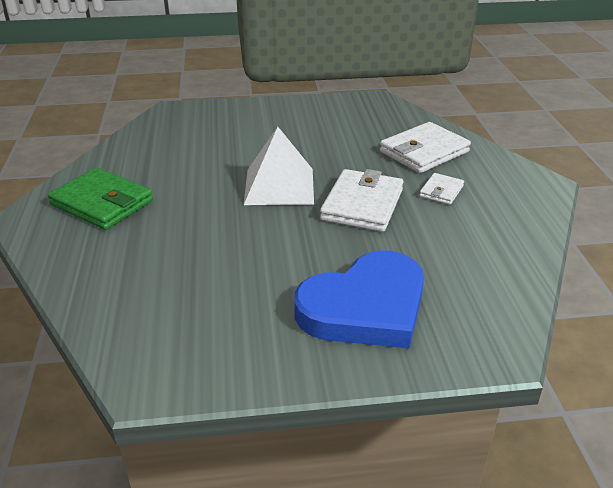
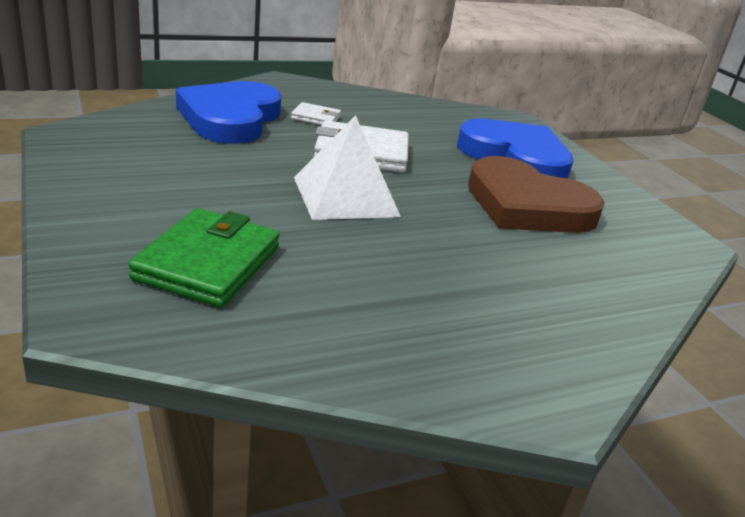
camera: 110 degrees left, 5 degrees down
green wallet [48,167,153,230] -> green wallet moved to [128,208,280,307]
white wallet [380,122,471,173] -> blue heart [176,81,281,144]
none -> brown heart [468,156,605,233]

